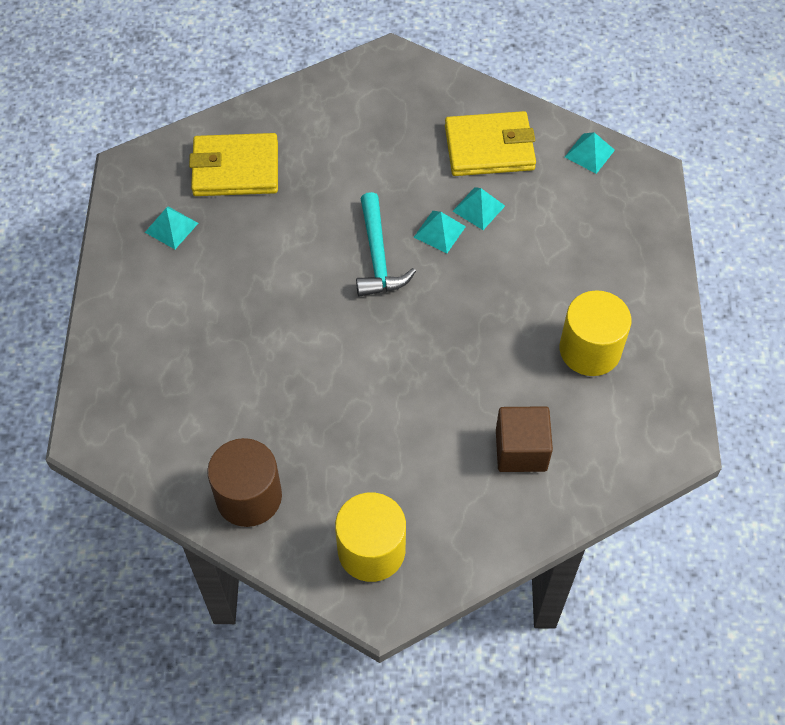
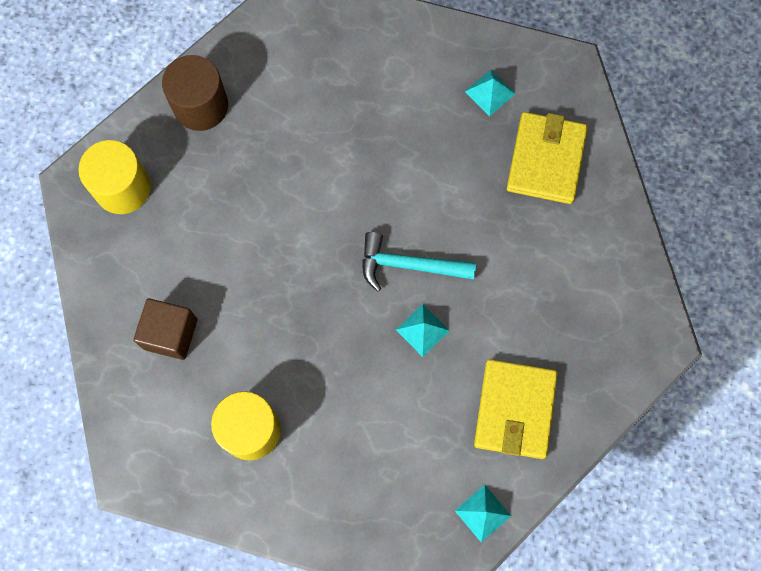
camera: 105 degrees right, 15 degrees up
turquoise pyramid [453,187,505,230] -> none

